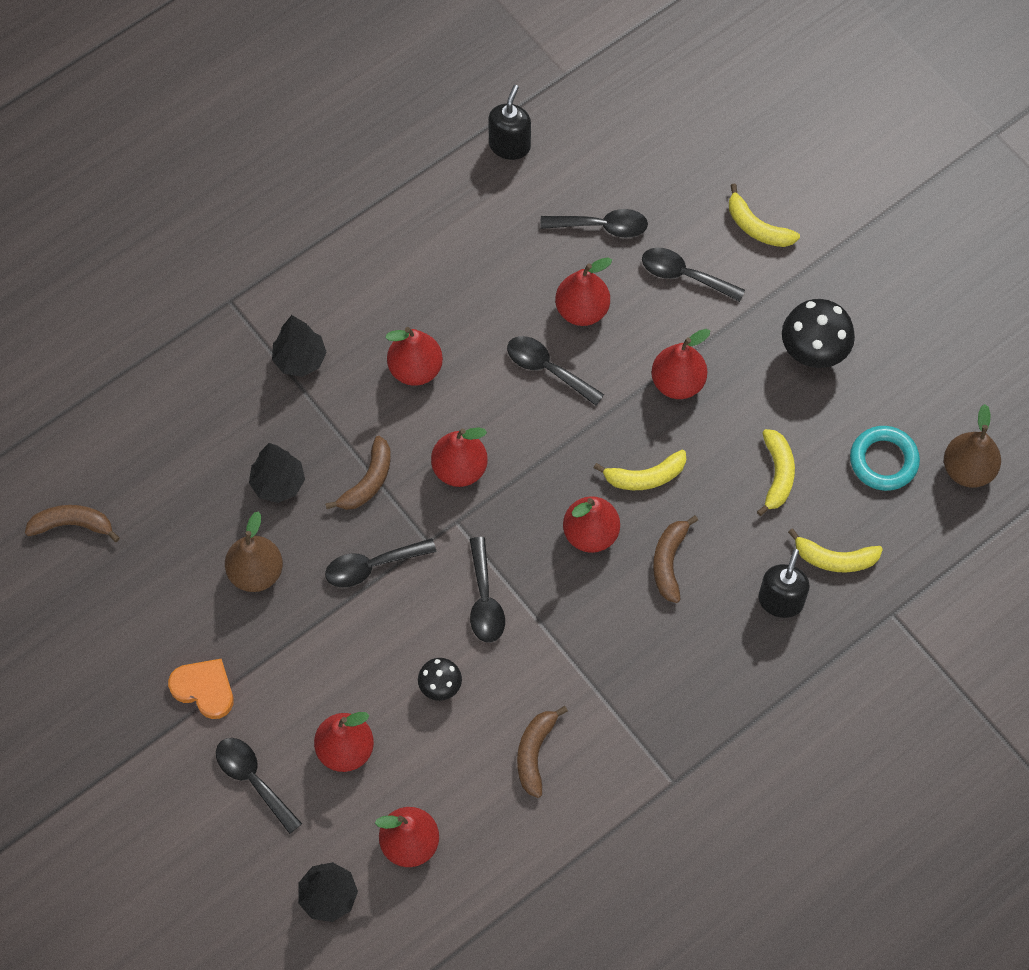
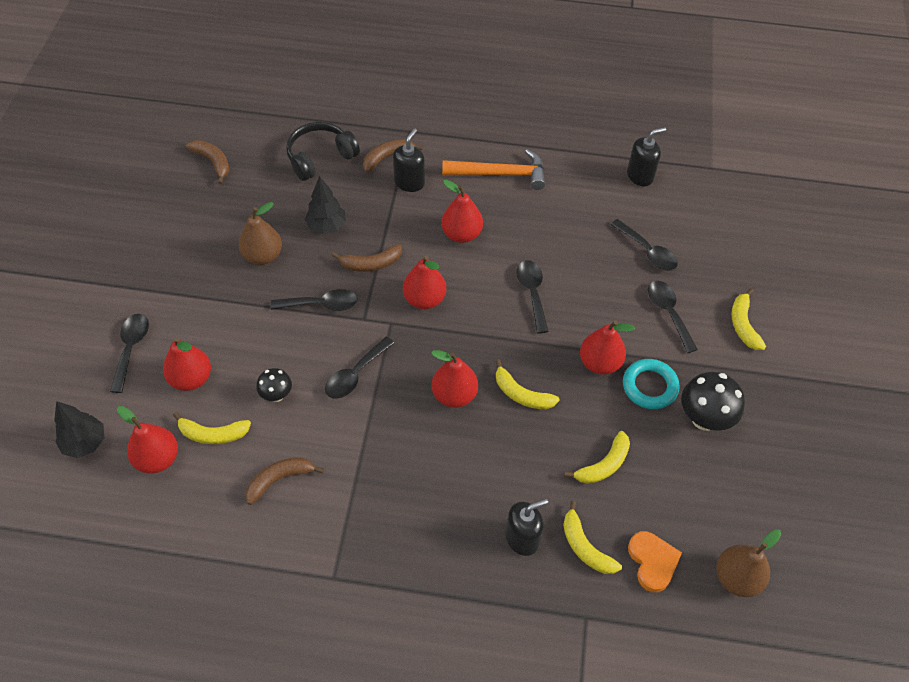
camera: 45 degrees right, 10 degrees down
orange heart [168,659,234,719] -> orange heart moved to [628,531,682,592]
black tree [272,315,327,377] -> black soap dispenser [393,128,425,192]
black spoon [325,538,437,587] -> black spoon turned 150 degrees clockwise [271,289,358,311]
red pear [555,257,612,326] -> none
brown banana [653,515,698,603] -> brown banana moved to [363,139,423,172]
turquoise ring [850,426,920,491] -> turquoise ring moved to [623,359,680,409]
none -> yellow banana [173,412,251,444]
none -> black headphones [286,122,360,181]
none -> orange hammer [442,149,545,190]

